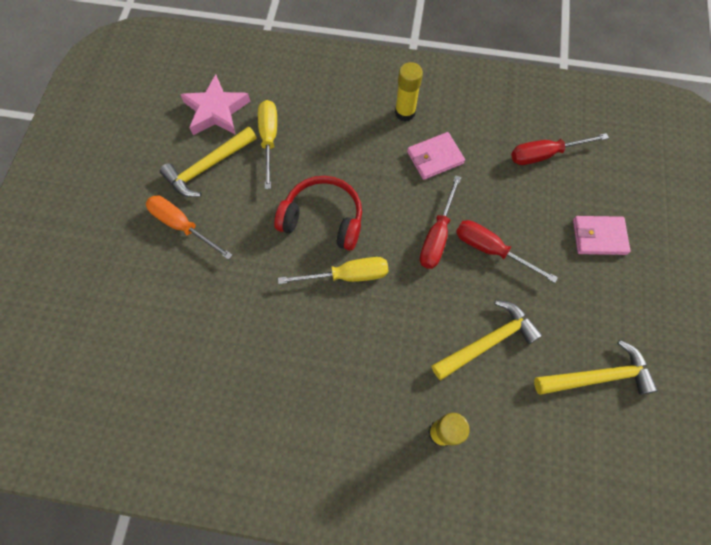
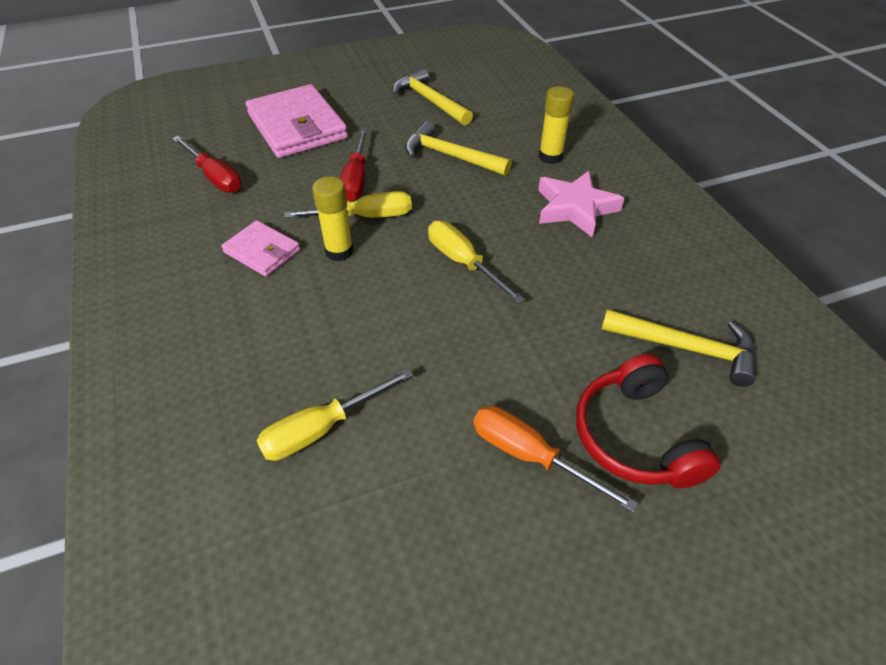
camera: 120 degrees left, 20 degrees down
orange screwdriver [146,195,233,260] -> orange screwdriver turned 120 degrees clockwise [473,406,638,512]
yellow hammer [160,126,257,197] -> yellow hammer moved to [601,309,755,387]
pink star [180,75,251,135] -> pink star moved to [538,171,624,237]
red headphones [274,176,362,250] -> red headphones moved to [576,354,721,488]
yellow glue stick [395,62,423,121] -> yellow glue stick moved to [312,176,354,261]
red screwdriver [420,175,461,269] -> yellow screwdriver [285,191,412,218]
pink wallet [573,216,631,255] -> pink wallet [246,84,348,158], size x1.87

